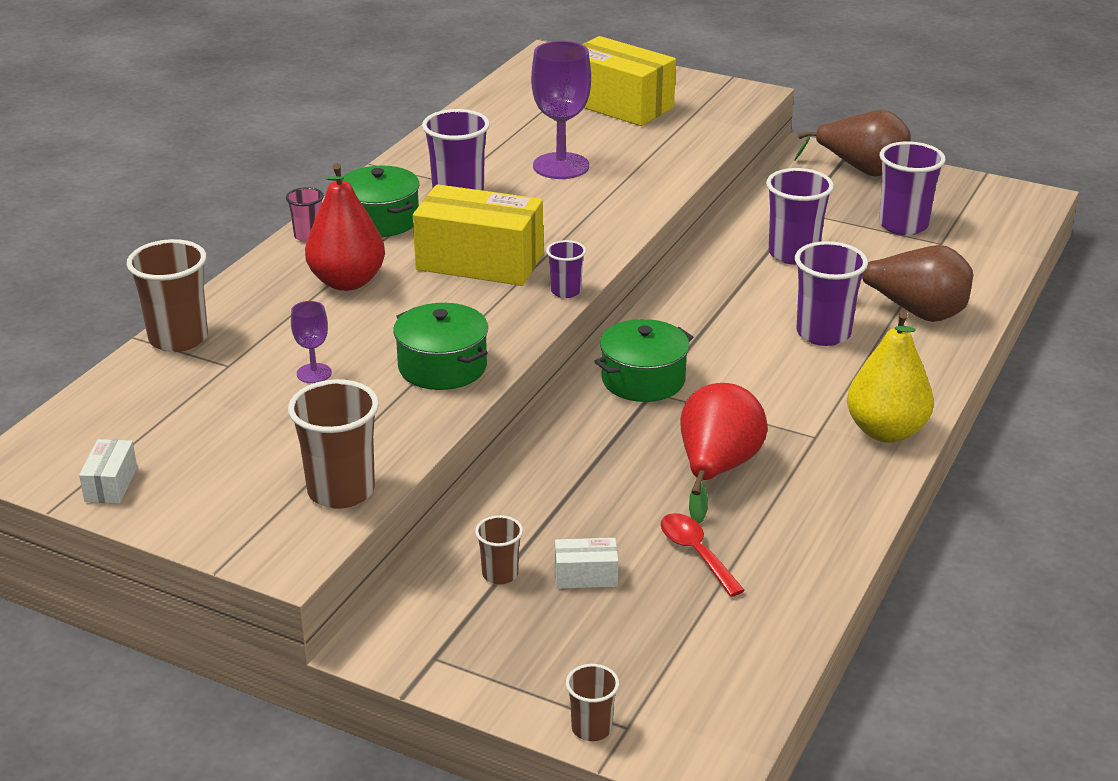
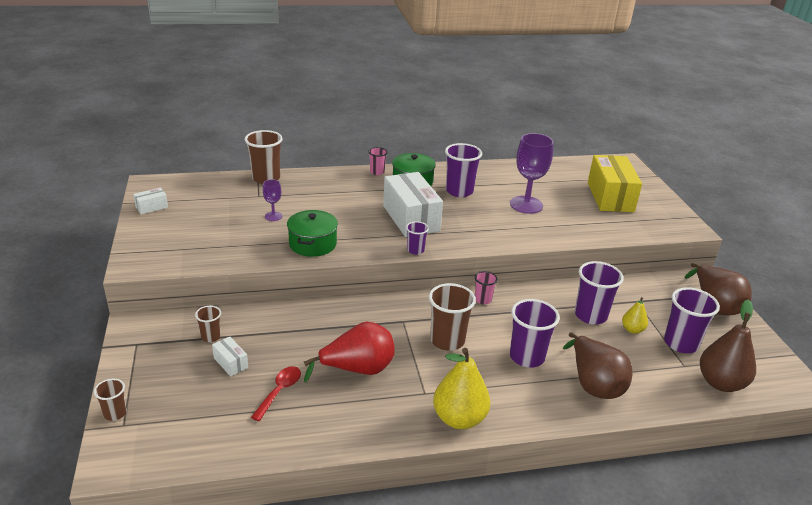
camera: 50 degrees right, 0 degrees up
brown cup [288,379,379,509] -> brown cup moved to [429,283,476,351]
red pear [305,163,385,291] -> none
yellow box [413,184,543,286] -> white box [383,172,443,237]
green pot [594,319,693,402] -> none
none -> pink cup [475,271,498,304]
none -> yellow pear [622,297,648,334]
none -> brown pear [700,299,756,392]

